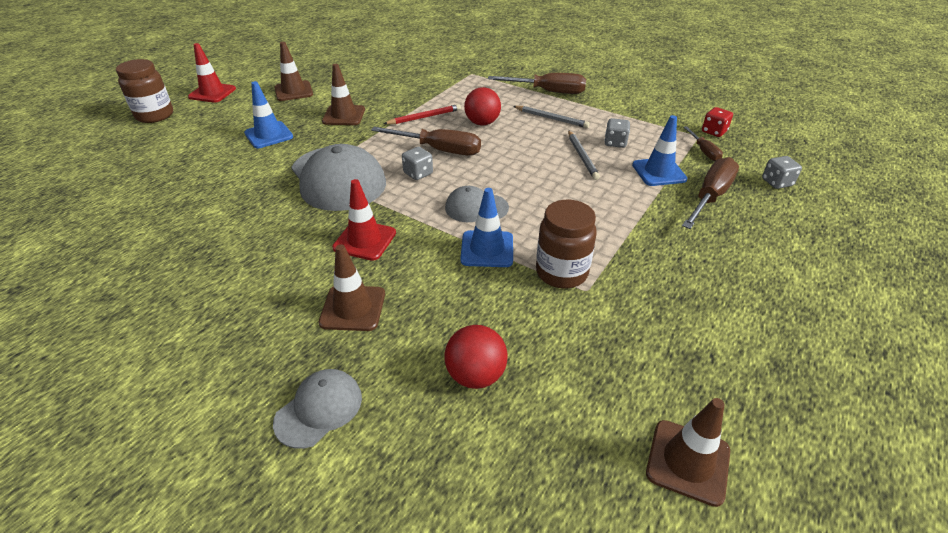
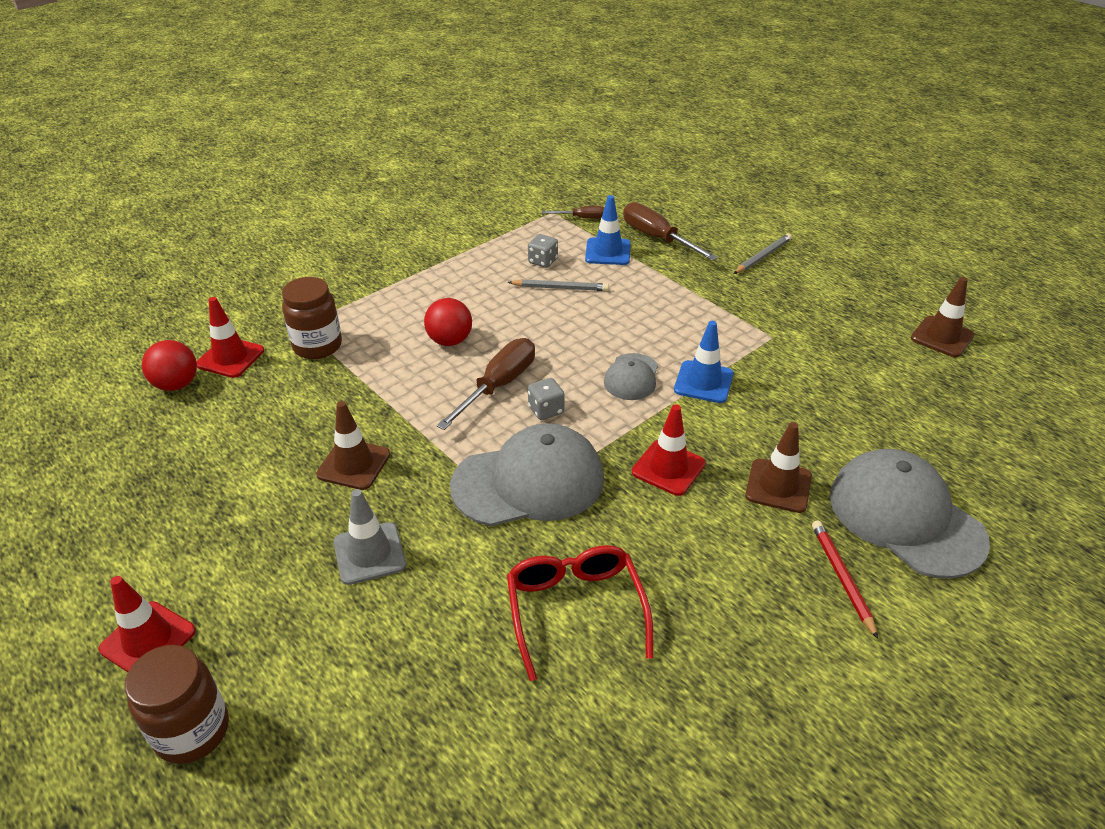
camera: 75 degrees left, 0 degrees up
blue traffic cone [244,81,293,148] -> grey traffic cone [333,489,406,585]
grey cap [273,369,362,449] -> grey cap [830,449,990,579], size x1.92
brown traffic cone [274,42,313,101] -> none
red pencil [383,104,461,124] -> red pencil moved to [812,521,878,639]
red ball [445,325,508,389] -> red ball moved to [142,340,197,391]
brown screwdriver [488,73,586,94] -> none
grey pencil [513,106,590,128] -> grey pencil moved to [734,234,792,274]
brown jar [536,200,597,288] -> brown jar moved to [282,277,342,359]
red dice [702,107,733,137] -> none
grey dice [762,156,802,189] -> none
none -> red traffic cone [197,297,264,378]
none -> red glasses [507,545,653,681]

